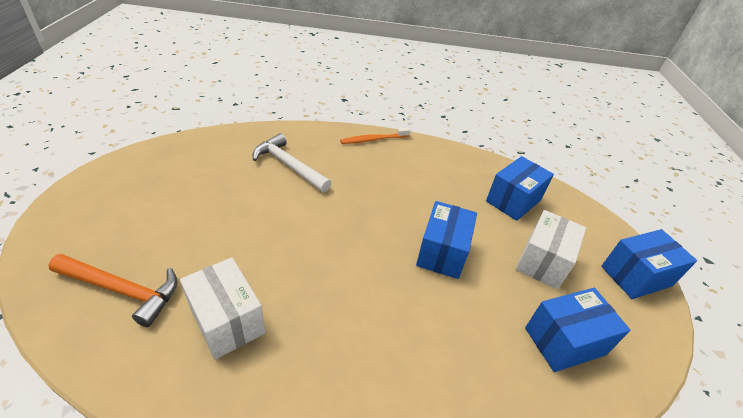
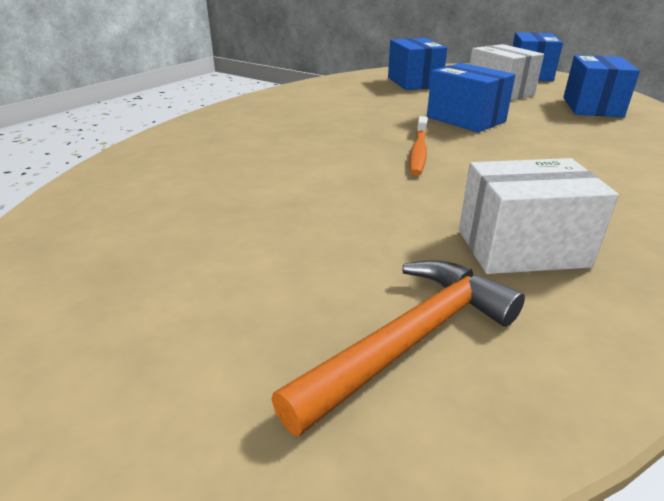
camera: 55 degrees left, 10 degrees down
white hammer [253,133,332,192] -> none
orange toothbrush [340,128,411,144] -> orange toothbrush moved to [409,116,427,176]

